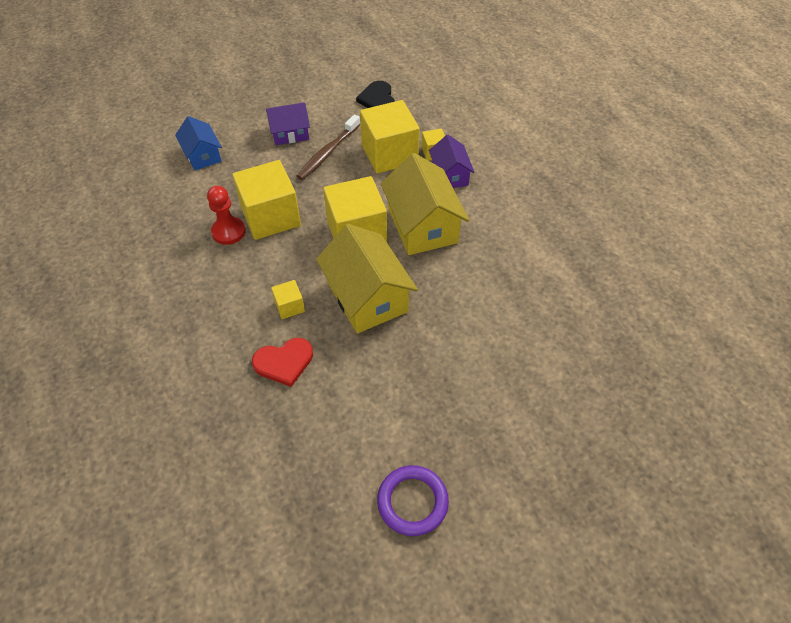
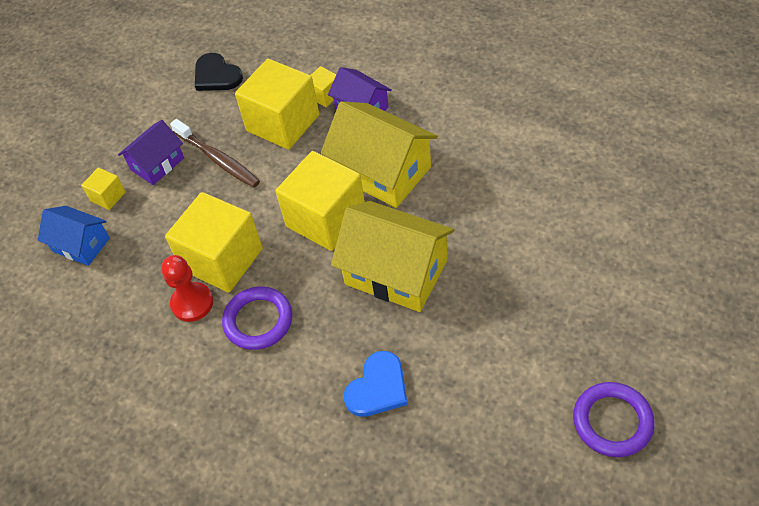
camera: 30 degrees left, 0 degrees up
red heart [252,338,313,387] -> blue heart [344,351,408,417]
yellow cube [271,280,305,319] -> yellow cube moved to [81,167,126,210]
brown toothbrush [297,115,361,180] -> brown toothbrush turned 45 degrees counterclockwise [170,119,260,188]
none -> purple ring [222,286,293,350]

